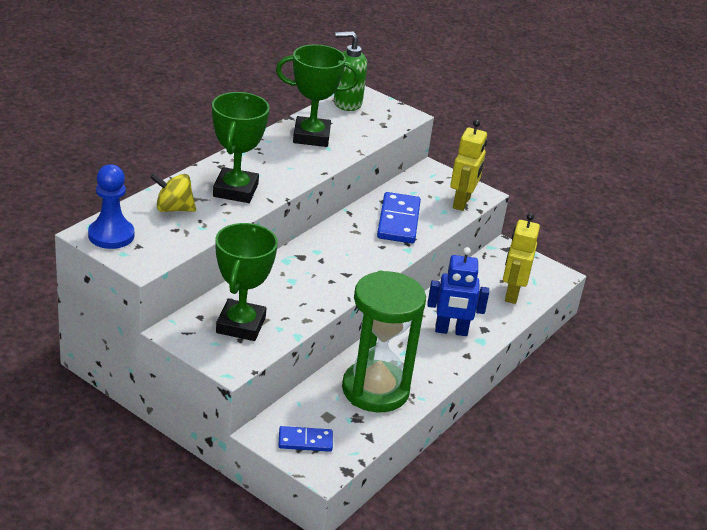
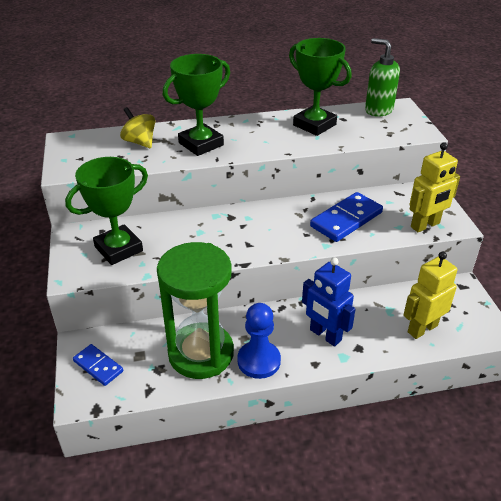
camera: 45 degrees right, 5 degrees up
blue pawn [88,164,134,249] -> blue pawn moved to [237,303,281,379]

